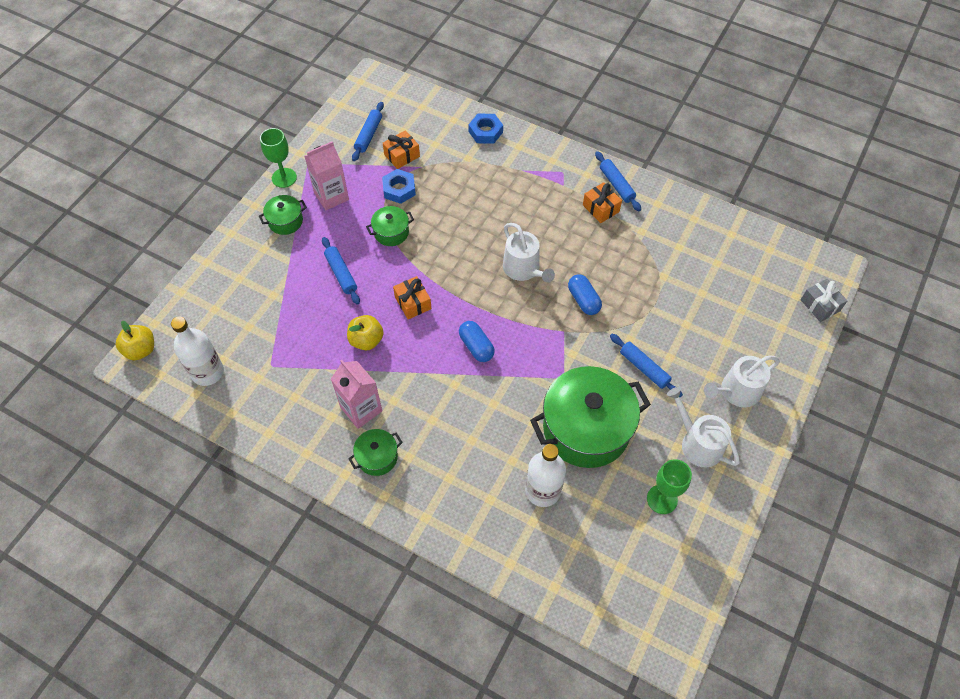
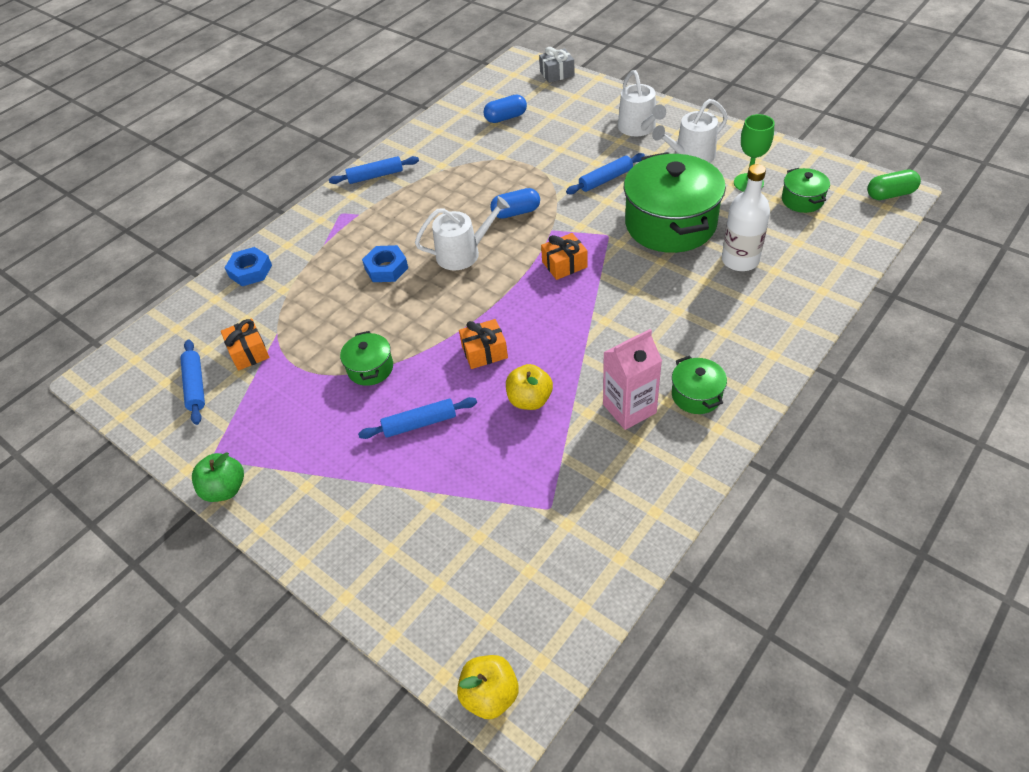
camera: 75 degrees left, 10 degrees down
white bottle [171,316,224,386] -> none
green pot [259,195,307,235] -> green pot moved to [782,168,830,213]
green goblet [260,128,297,188] -> green apple [192,452,244,502]
pink carton [305,141,349,210] -> none
blue rolling pin [352,102,384,161] -> blue rolling pin turned 45 degrees clockwise [180,339,205,425]
blue nut [382,169,416,204] -> blue nut moved to [362,245,408,282]
blue capsule [459,321,495,362] -> blue capsule moved to [484,95,527,123]
orange gift [583,182,622,223] -> orange gift moved to [541,233,588,280]
none -> green capsule [867,170,921,200]

